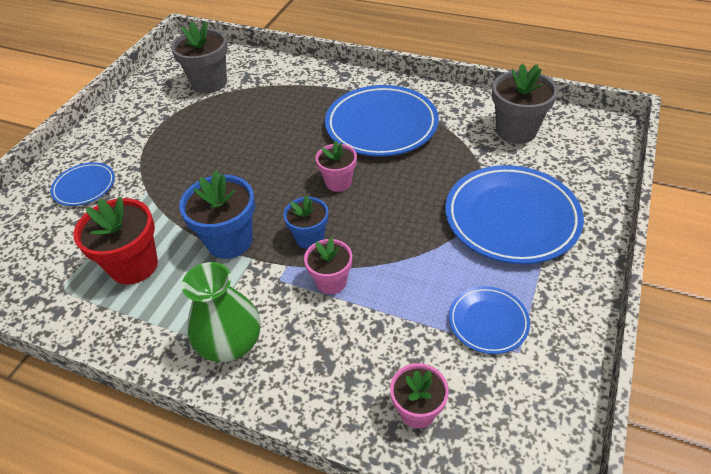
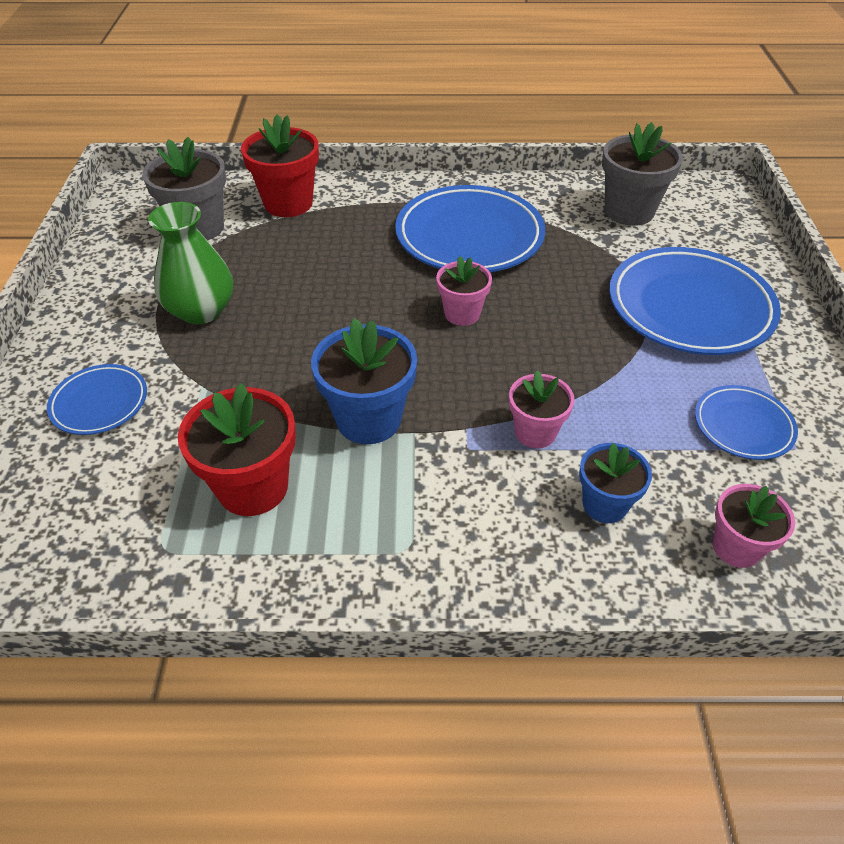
camera: 25 degrees left, 0 degrees up
green vase [182,262,260,362] -> green vase moved to [148,202,233,324]
blue flower pot [283,195,328,249] -> blue flower pot moved to [579,443,652,523]
none -> red flower pot [241,114,319,217]

